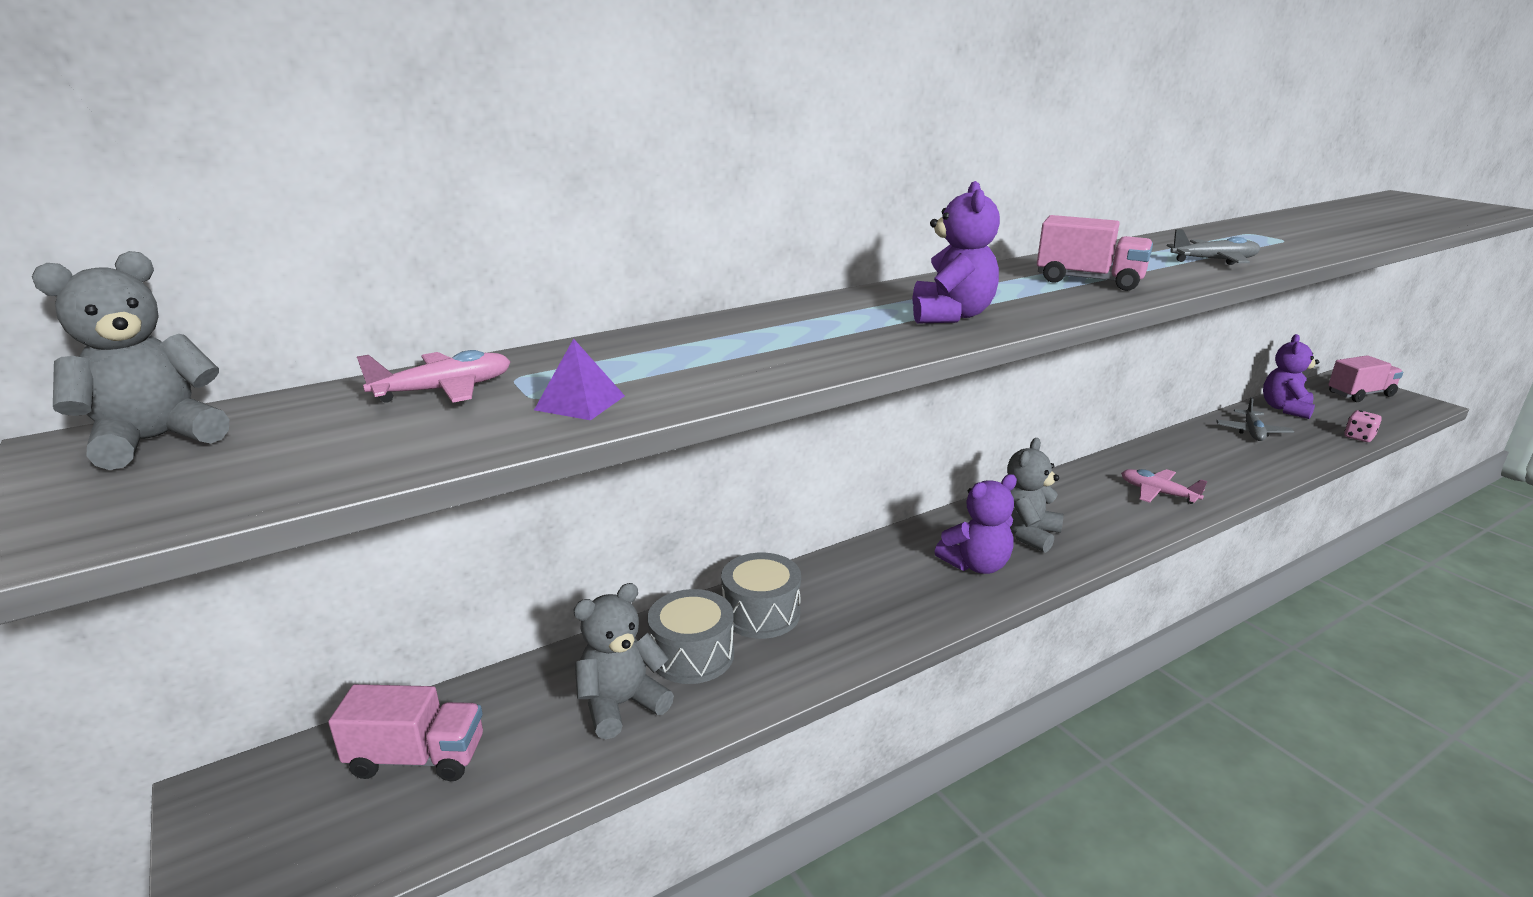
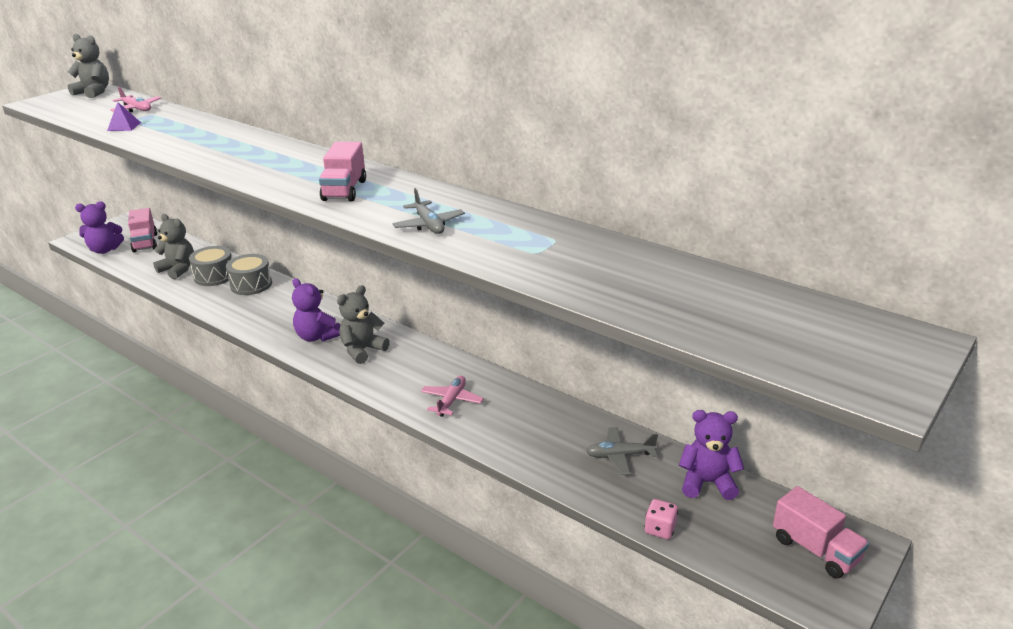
camera: 70 degrees right, 5 degrees up
purple teddy bear [913,181,1000,324] -> purple teddy bear moved to [75,201,124,254]
grey teddy bear [1007,438,1063,553] -> grey teddy bear turned 60 degrees counterclockwise [337,285,390,364]

